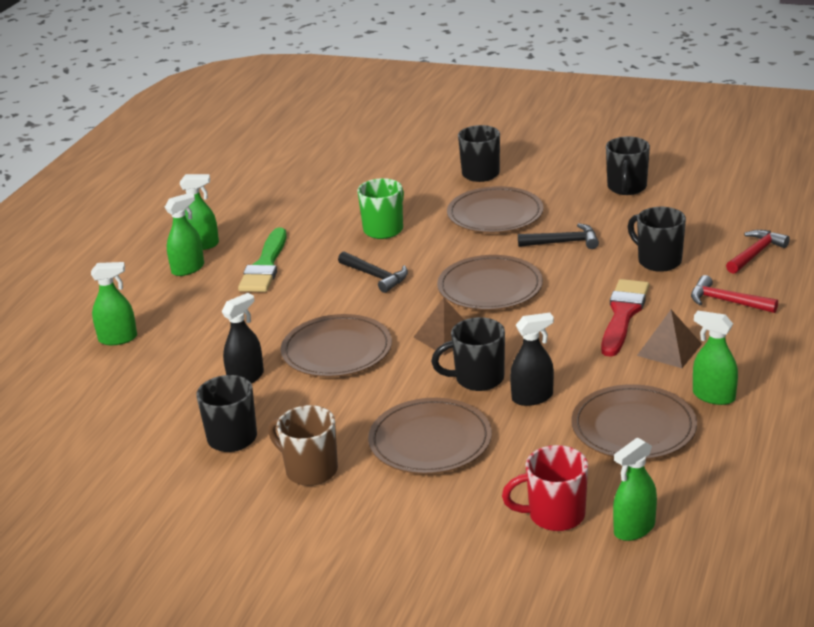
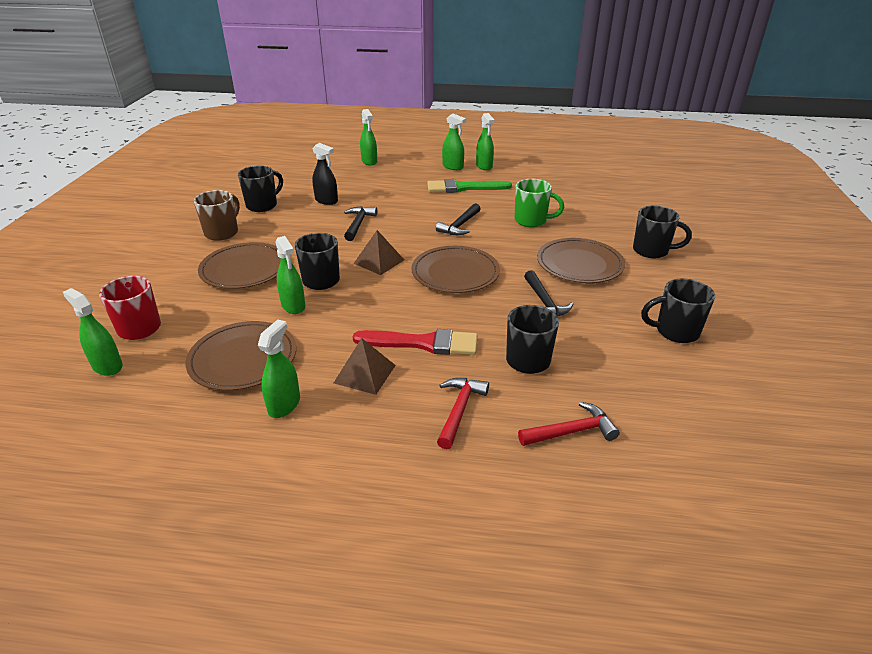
camera: 75 degrees right, 5 degrees up
brown plate [281,314,392,377] -> black hammer [344,206,377,241]
black spray bottle [510,313,554,406] -> green spray bottle [275,236,305,314]
red hammer [726,230,790,274] -> red hammer turned 45 degrees counterclockwise [518,402,620,446]

